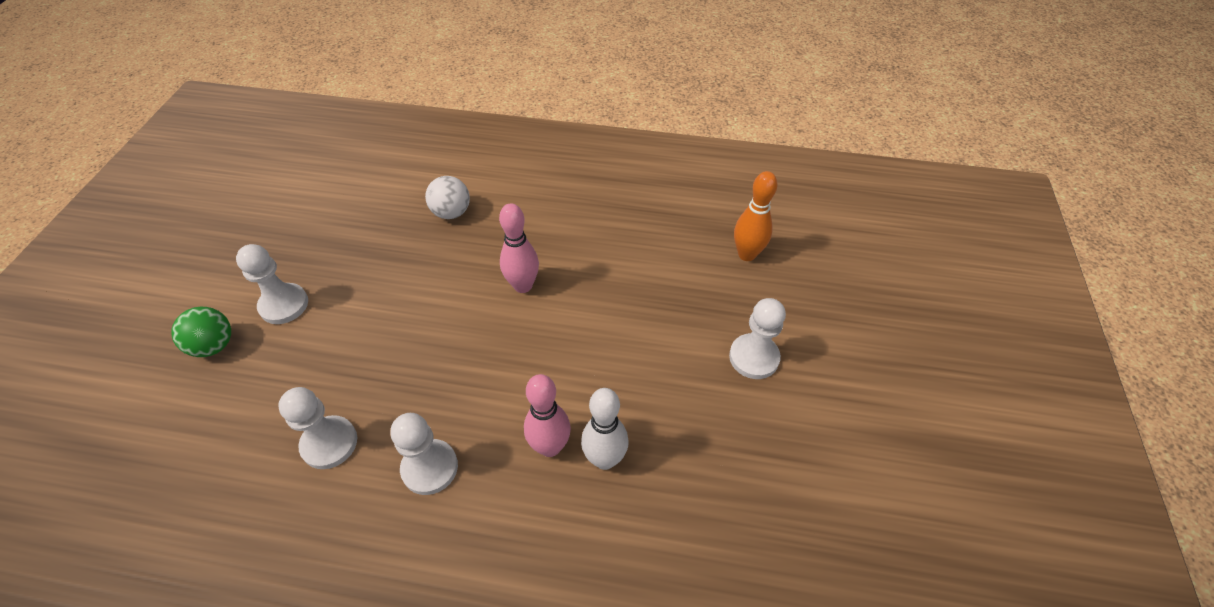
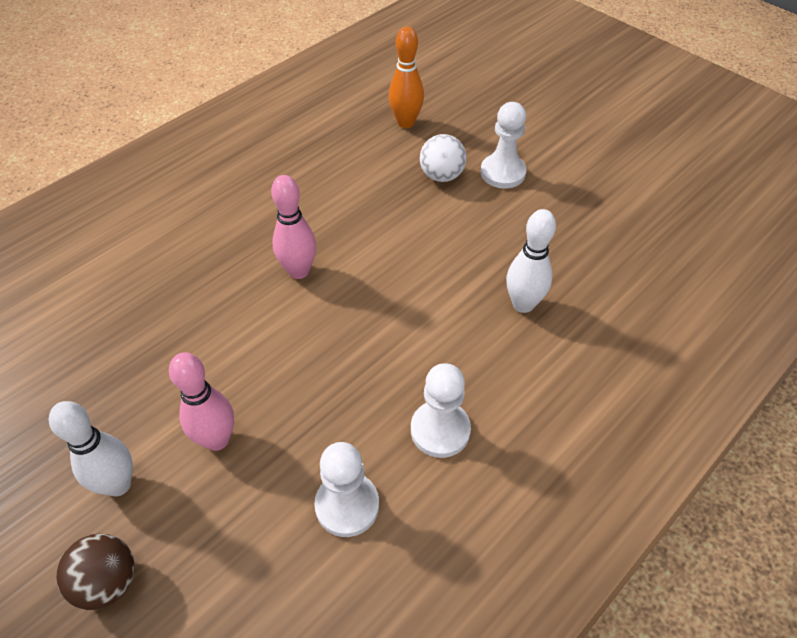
camera: 55 degrees left, 0 degrees up
green ball [171,307,231,357] -> brown ball [56,534,135,610]
white pawn [236,244,308,324] -> white bowling pin [49,401,133,496]
white ball [425,176,470,219] -> white ball moved to [420,134,467,182]
pink bowling pin [524,374,571,457] -> pink bowling pin moved to [169,352,234,451]

